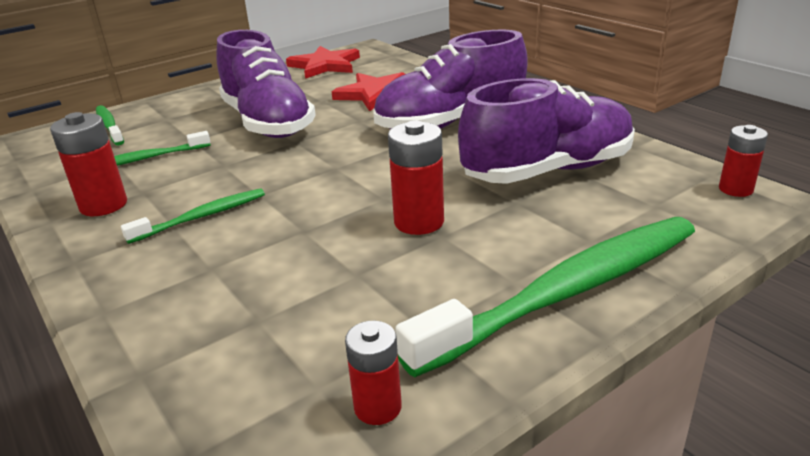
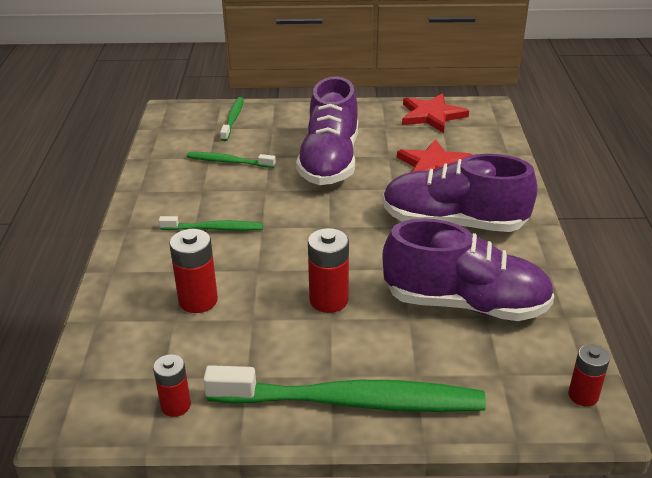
camera: 35 degrees right, 5 degrees up
red battery [50,112,127,216] -> red battery moved to [169,229,218,313]

